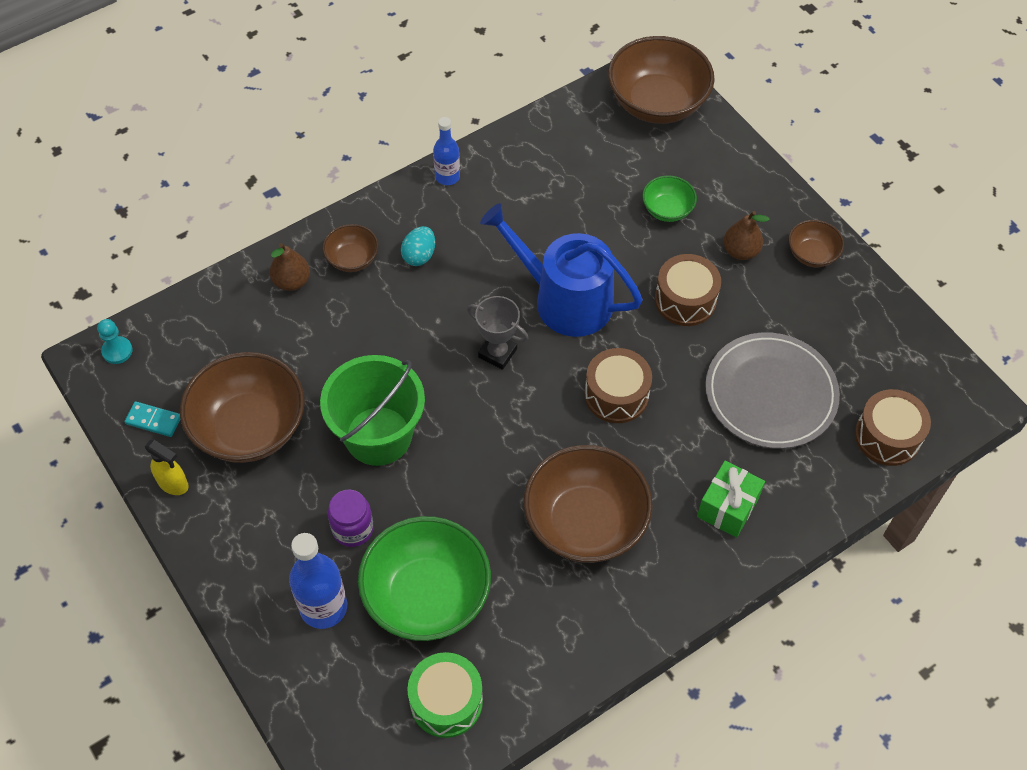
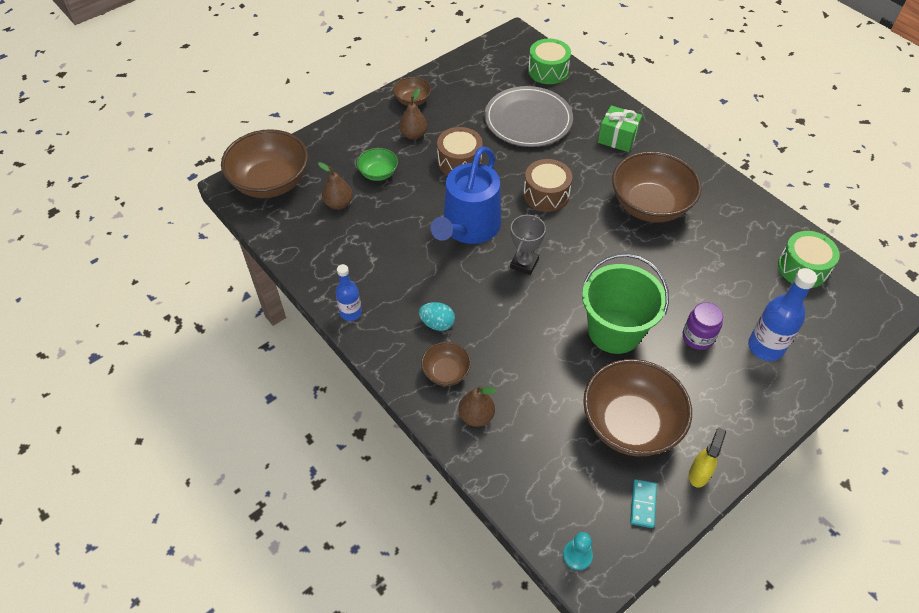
camera: 95 degrees left, 5 degrees down
green bowl [358,516,491,641] -> none
brown drum [855,389,931,466] -> green drum [528,38,571,84]
none -> brown pear [318,162,353,210]

